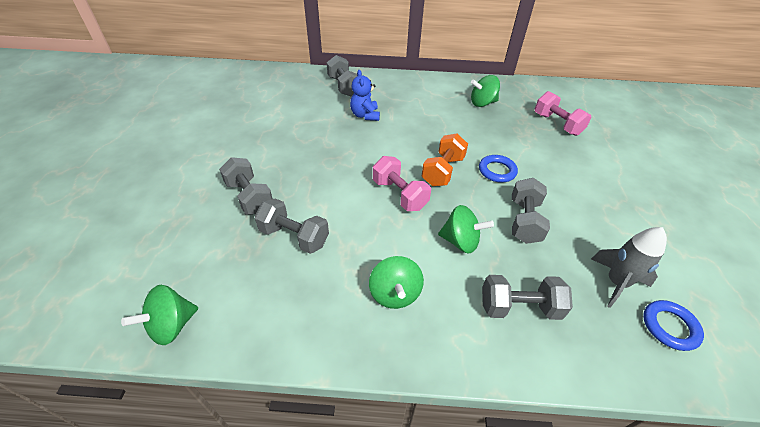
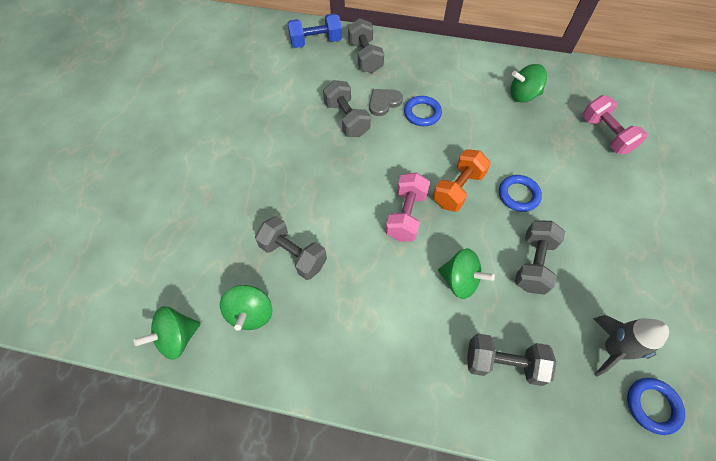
camera: 10 degrees right, 15 degrees up
grey dumbbell [219,157,273,214] -> grey dumbbell moved to [323,80,371,137]
blue teddy bear [350,70,380,121] -> grey heart [369,89,403,116]
green spinning top [369,256,424,309] -> green spinning top moved to [220,285,272,331]
pink dumbbell [373,156,431,211] -> pink dumbbell turned 45 degrees clockwise [386,173,430,242]
none -> blue dumbbell [287,13,342,48]
none -> blue ring [404,96,442,126]

